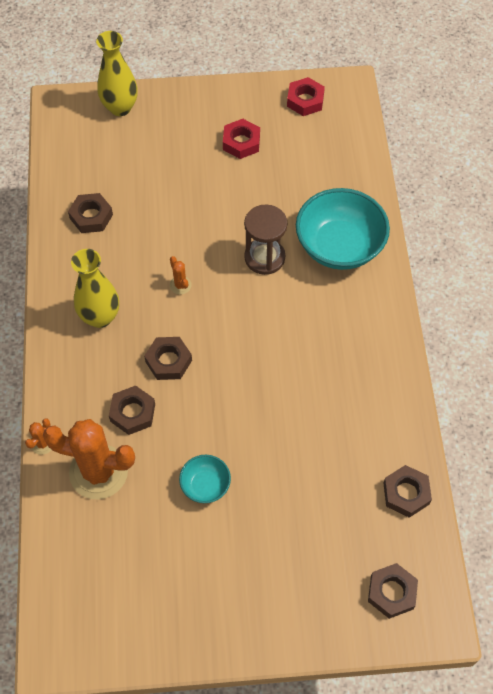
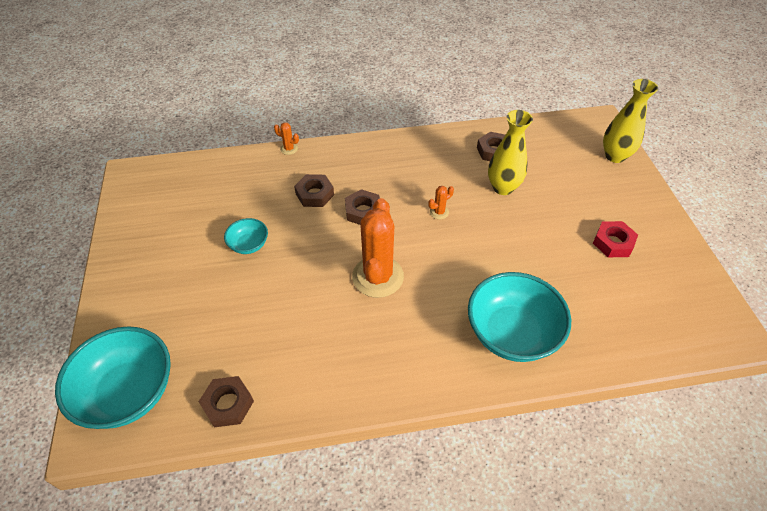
camera: 85 degrees right, 10 degrees down
orange cactus [43,419,135,499] -> orange cactus moved to [352,198,404,298]
yellow vase [71,249,119,328] -> yellow vase moved to [488,110,533,195]
brown hourglass [244,204,287,275] -> none
red nut [287,77,325,116] -> none
brown nut [368,563,418,619] -> turquoise bowl [55,326,171,429]

